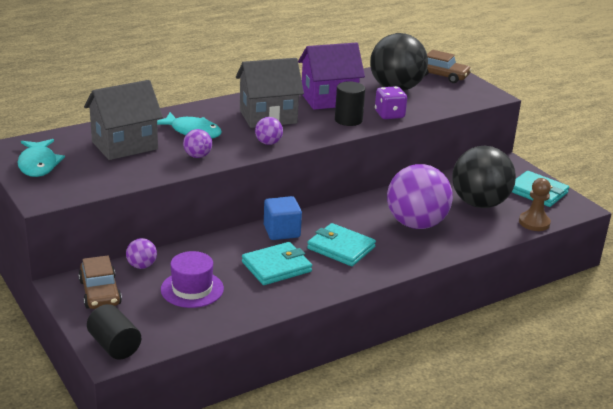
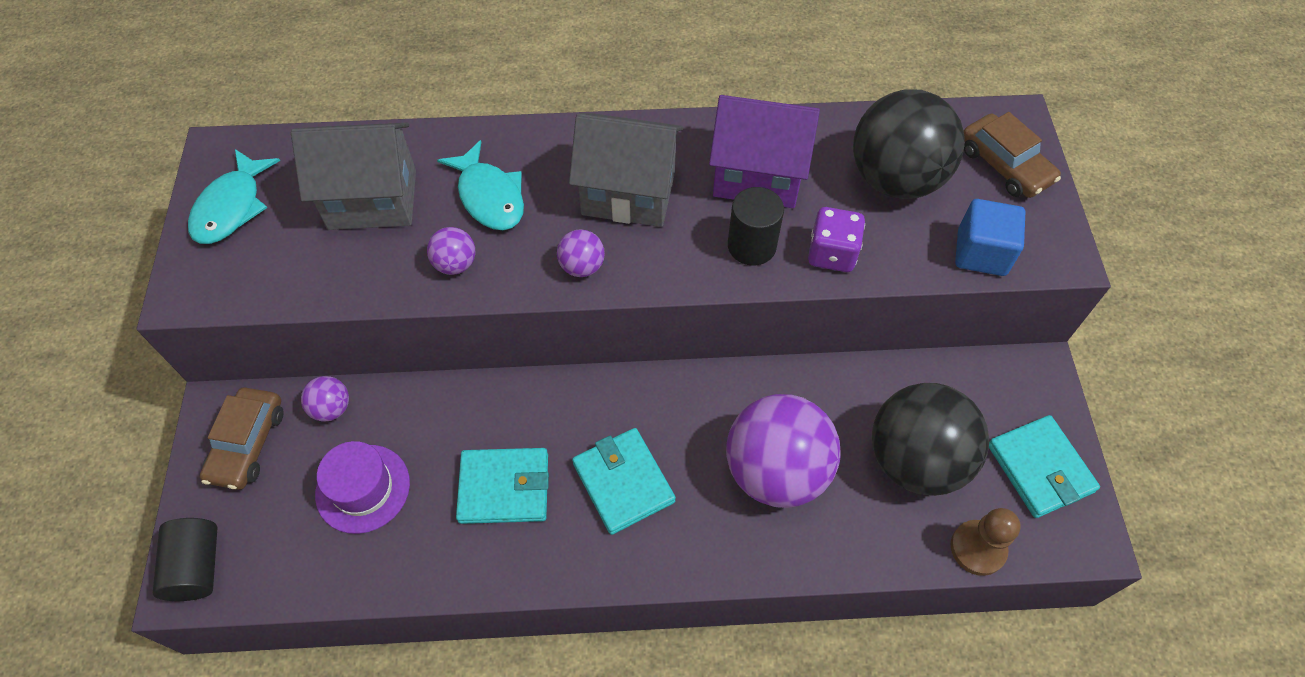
camera: 30 degrees right, 30 degrees up
blue cube [264,196,302,240] -> blue cube moved to [955,199,1026,276]

